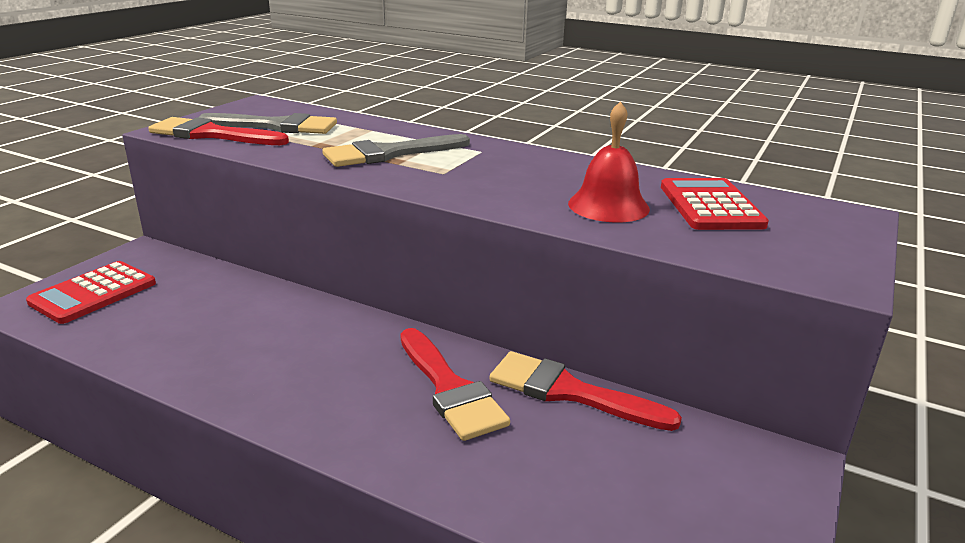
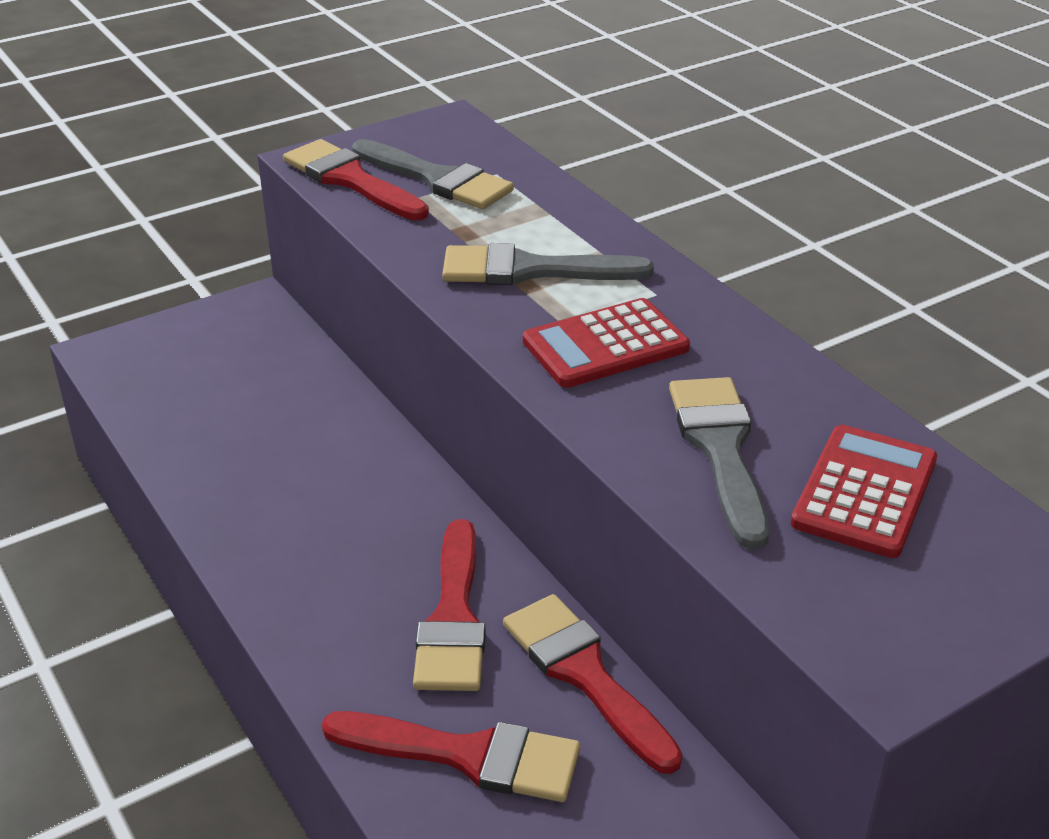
camera: 30 degrees right, 10 degrees up
red calculator [26,261,156,324] -> red calculator moved to [523,298,690,388]
red bell [568,101,650,223] -> grey brush [669,377,769,549]
none -> red brush [322,711,580,802]

